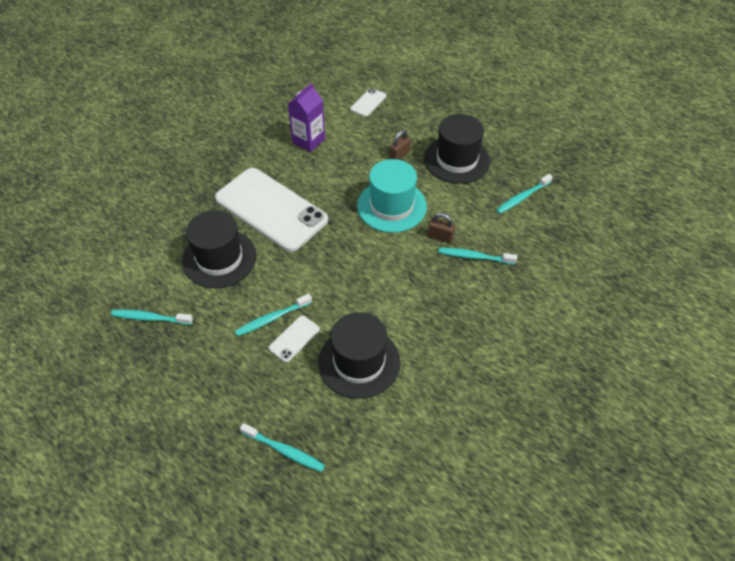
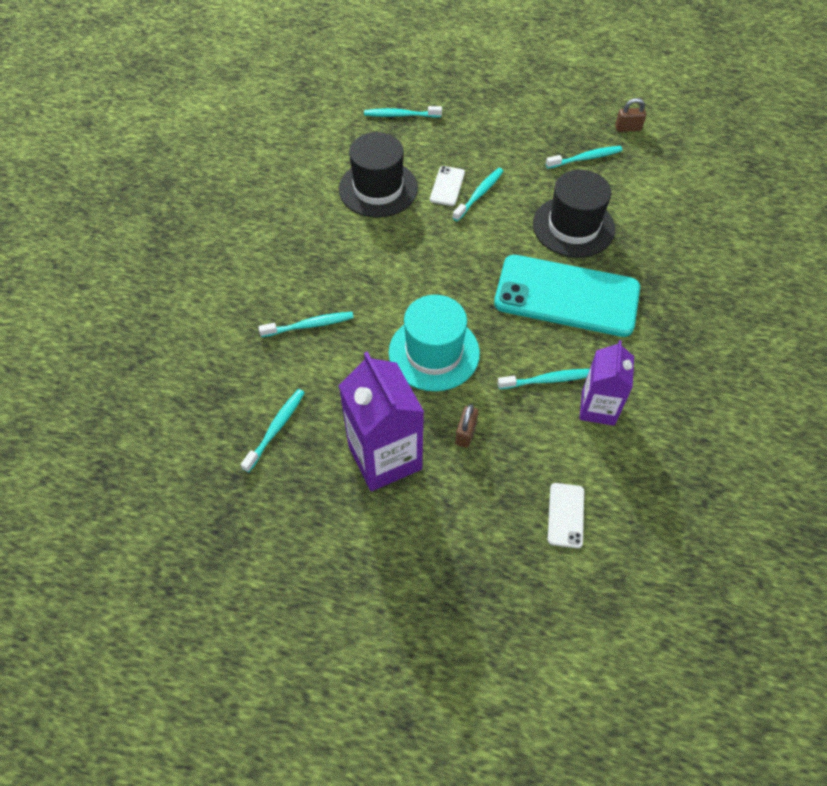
camera: 155 degrees right, 5 degrees up
white phone [215,168,328,252] -> turquoise phone [494,255,640,337]
black hat [424,114,491,184] -> purple carton [339,351,424,491]
brown padlock [428,213,455,243] -> brown padlock moved to [615,98,646,132]
none -> turquoise toothbrush [497,369,590,389]

